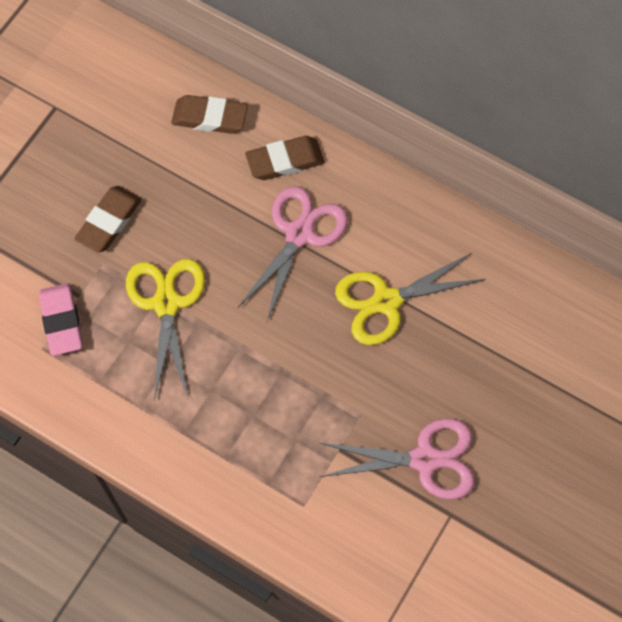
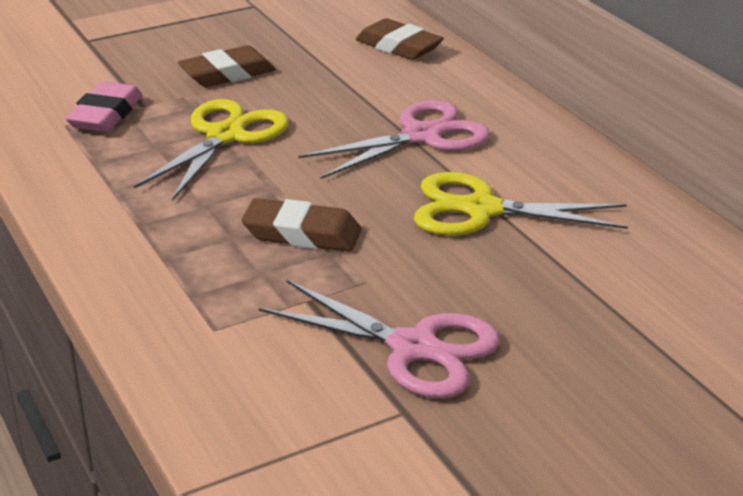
camera: 30 degrees right, 35 degrees down
brown eraser [245,136,324,180] -> brown eraser moved to [241,198,362,252]

